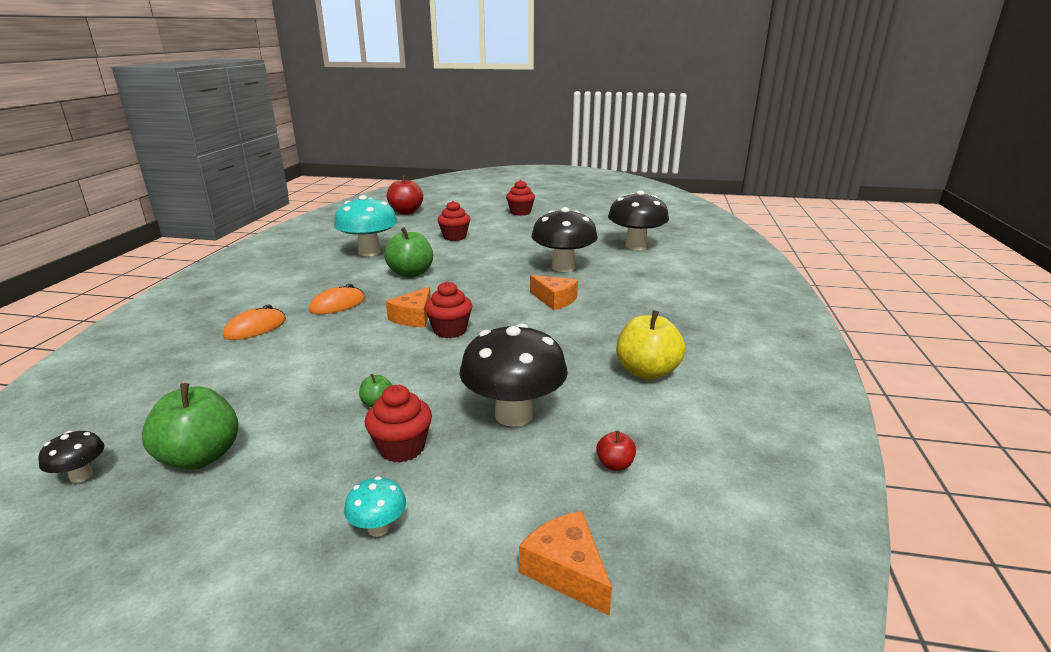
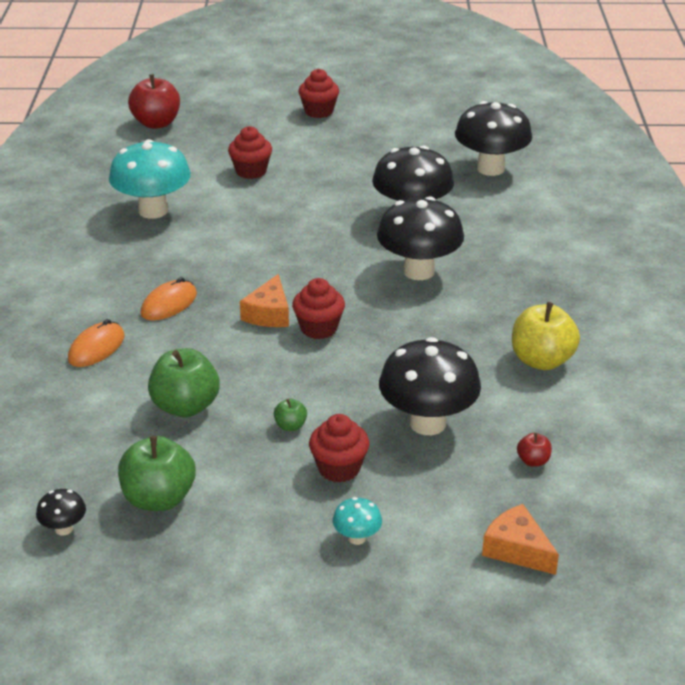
camera: 10 degrees left, 10 degrees up
green apple [384,227,433,278] -> green apple moved to [148,348,220,417]
orange cheese [530,275,578,310] -> black mushroom [377,196,464,280]

